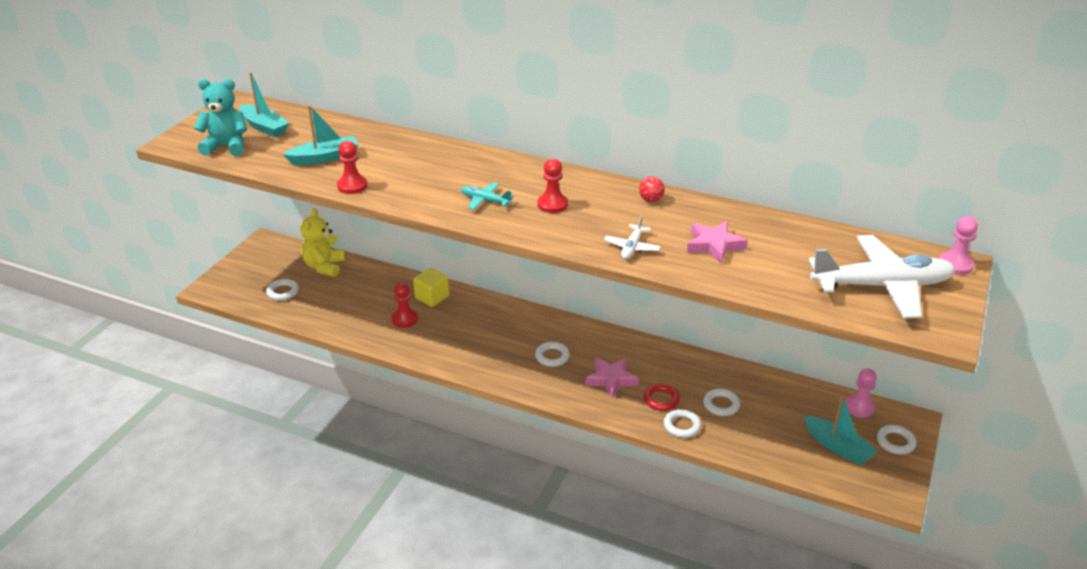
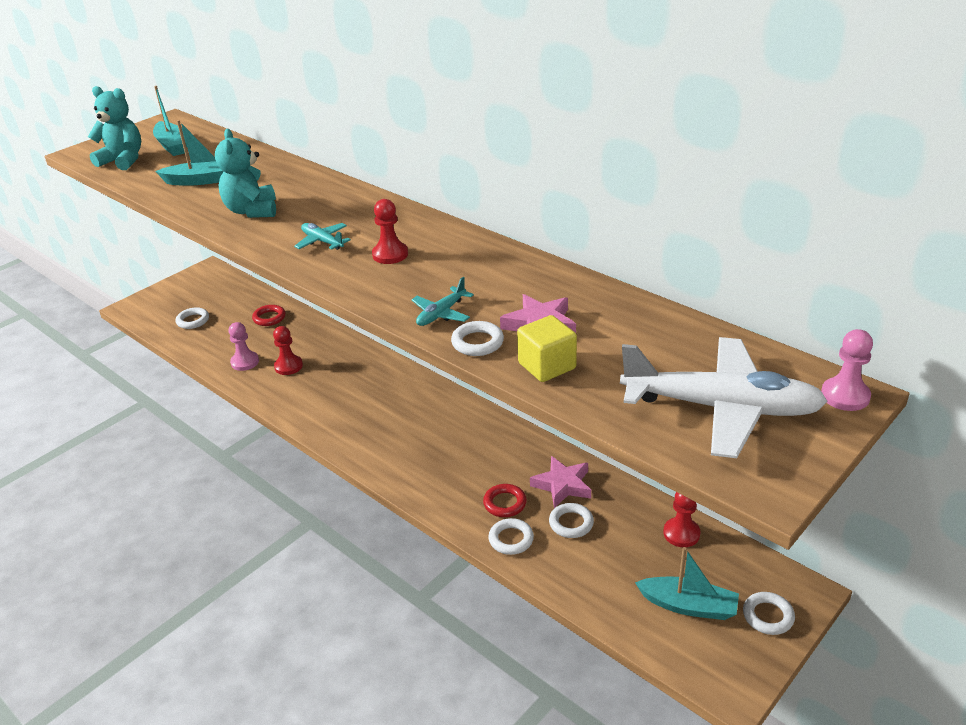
camera: 20 degrees right, 0 degrees up
yellow teddy bear [300,208,345,277] -> none
red pawn [337,141,367,194] -> red pawn moved to [663,492,700,547]
yellow cube [413,268,449,307] -> yellow cube moved to [517,315,577,382]
white ring [535,342,570,367] -> white ring moved to [451,321,504,356]
pink star [585,358,639,399] -> pink star moved to [530,456,591,508]
white plane [604,215,661,259] -> turquoise plane [411,277,474,326]
red ball [639,176,665,202] -> none
turquoise boat [804,395,878,465] -> turquoise boat turned 45 degrees counterclockwise [635,547,739,620]
pink pawn [845,368,877,418] -> pink pawn moved to [229,322,259,371]
none -> turquoise teddy bear [215,129,276,218]
none -> red ring [252,305,285,326]

